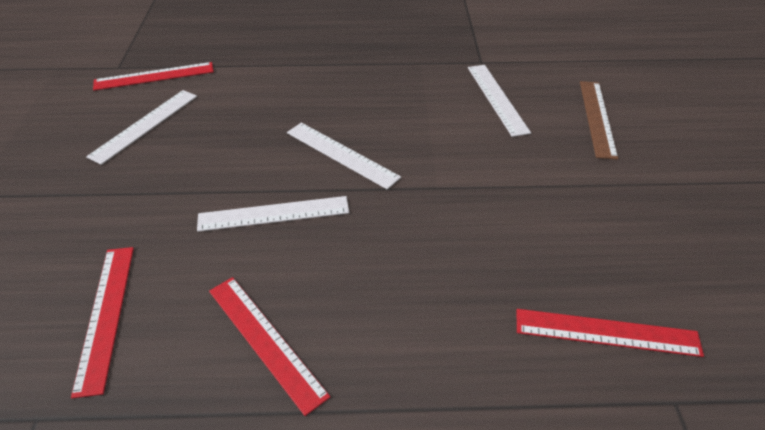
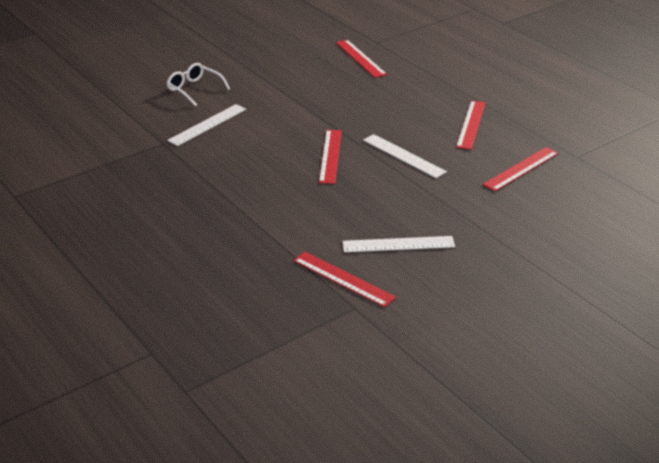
camera: 125 degrees left, 10 degrees down
white ruler [287,123,401,189] -> red ruler [319,130,342,184]
brown ruler [580,81,618,160] -> white glasses [166,63,230,107]

